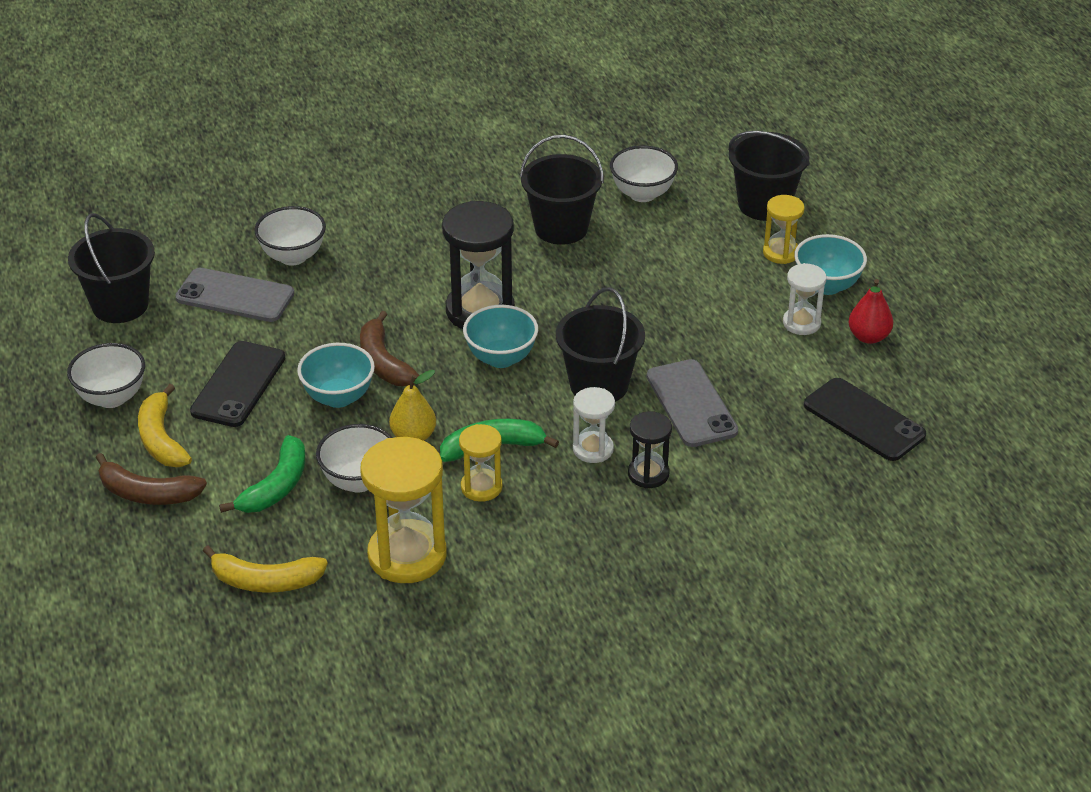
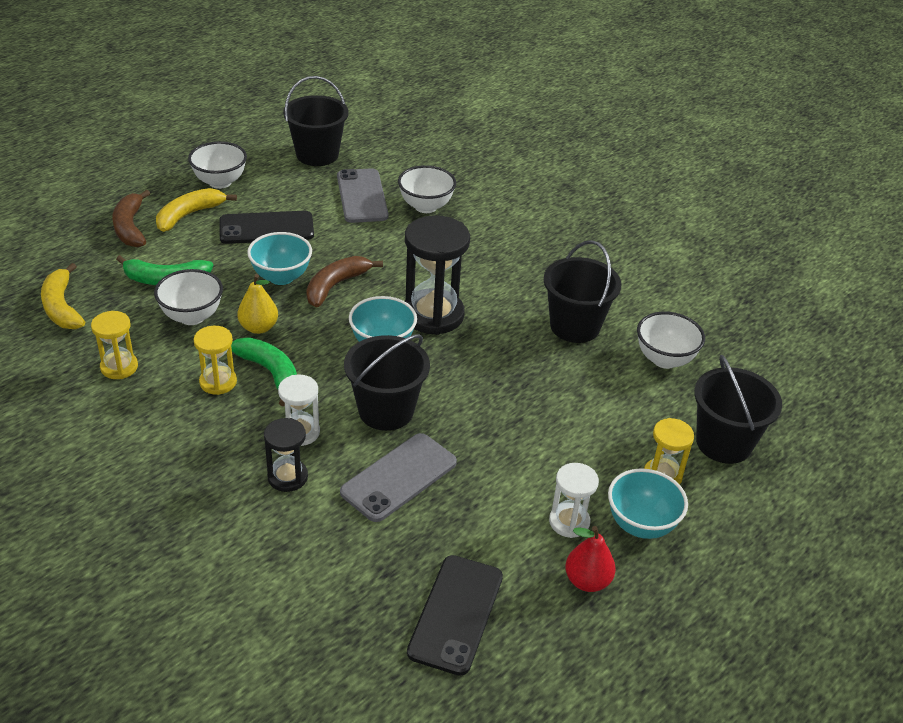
camera: 60 degrees right, 0 degrees up
yellow hourglass [360,437,447,583] -> yellow hourglass [91,311,138,379], size x0.55

